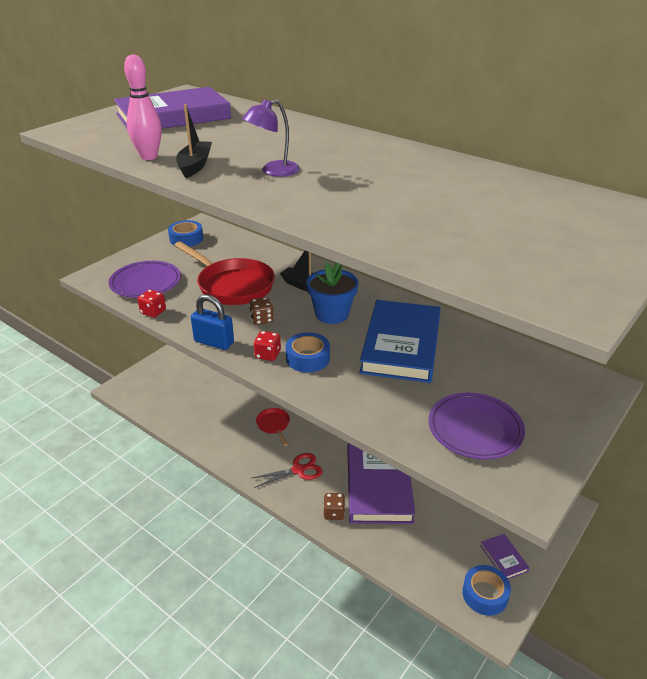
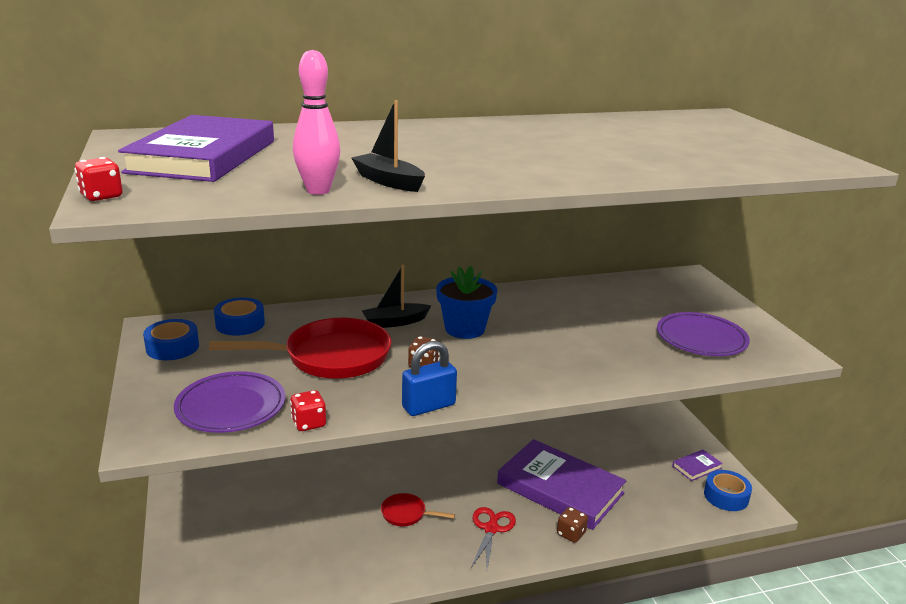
camera: 55 degrees left, 10 degrees down
purple lamp [242,99,300,177] -> none
red dice [254,331,281,361] -> red dice moved to [75,157,122,201]
blue tape [286,332,330,372] -> blue tape moved to [214,297,265,336]
blue book [359,300,441,383] -> none
purple book [480,534,529,579] -> purple book turned 45 degrees counterclockwise [672,449,723,481]

